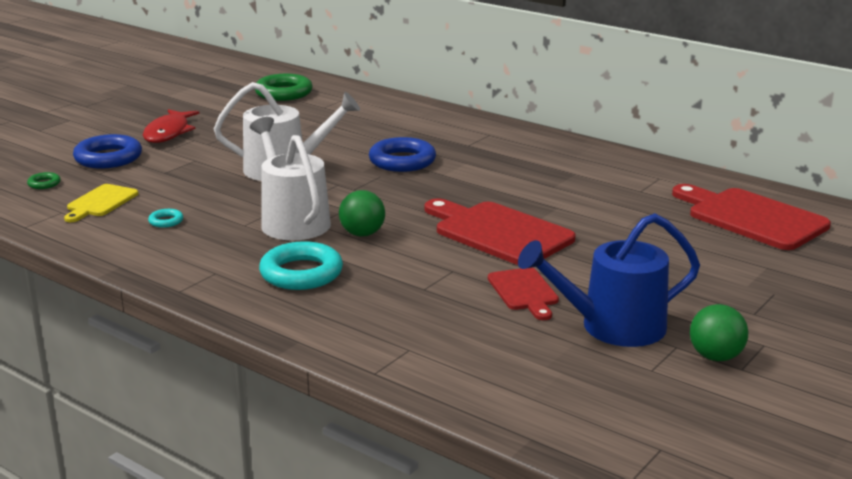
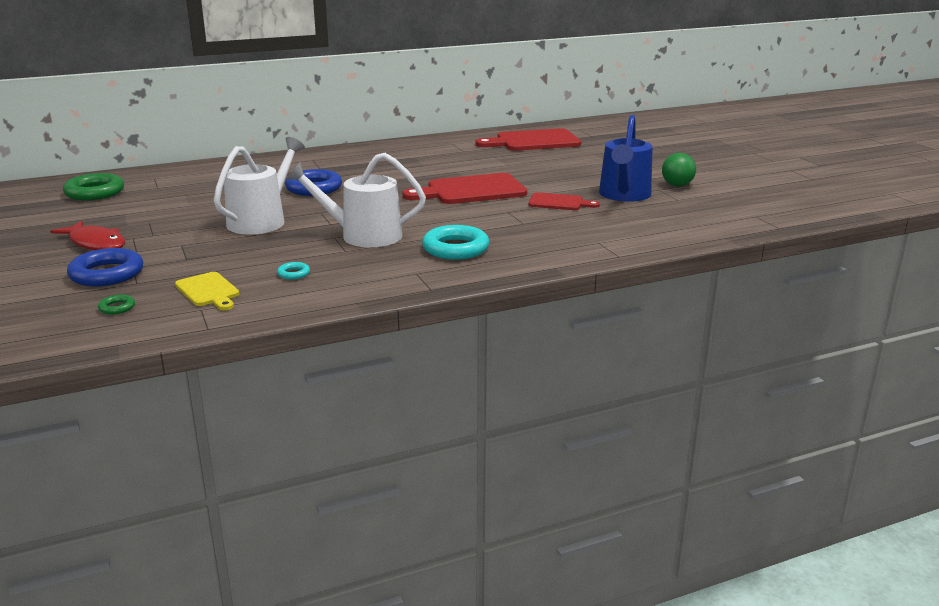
camera: 60 degrees left, 0 degrees up
green ball [339,190,385,236] -> none

